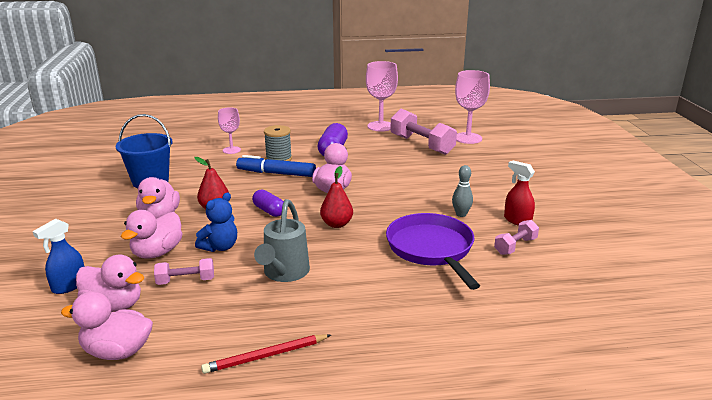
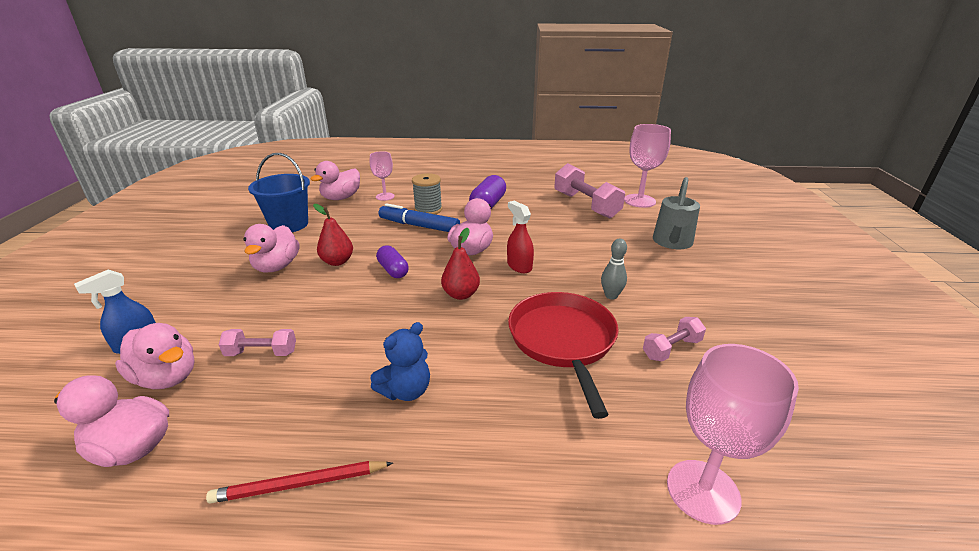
camera: 10 degrees right, 5 degrees up
pink duck [121,210,183,259] -> pink duck moved to [310,161,360,200]
blue teddy bear [195,193,237,252] -> blue teddy bear moved to [371,322,430,401]
grey watering can [254,199,310,282] -> grey watering can moved to [653,177,700,249]
pink goblet [366,61,398,131] -> pink goblet moved to [667,344,799,525]
purple pan [386,213,480,290] -> red pan [508,292,619,419]
red spray bottle [504,161,535,226] -> red spray bottle moved to [507,201,534,273]

